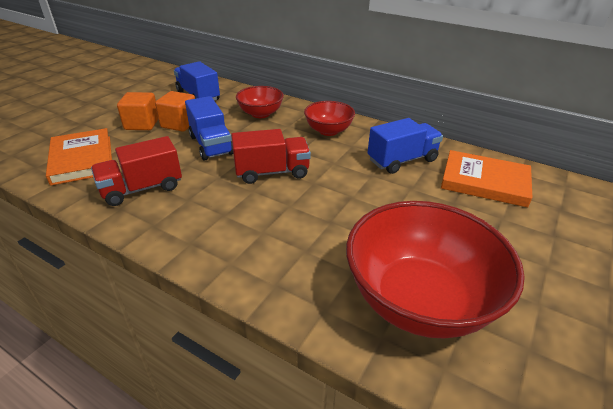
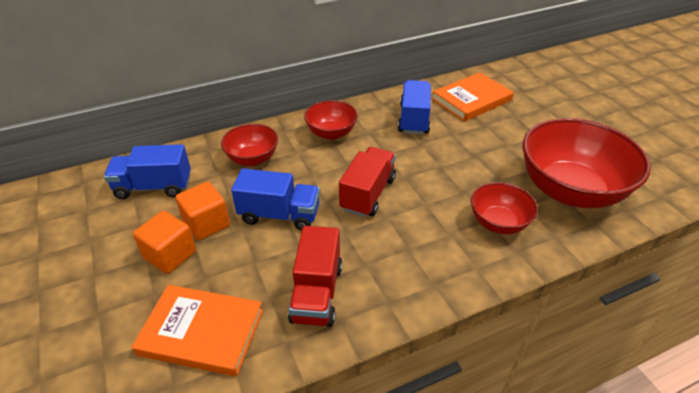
camera: 55 degrees left, 5 degrees up
none -> red bowl [471,182,538,234]

